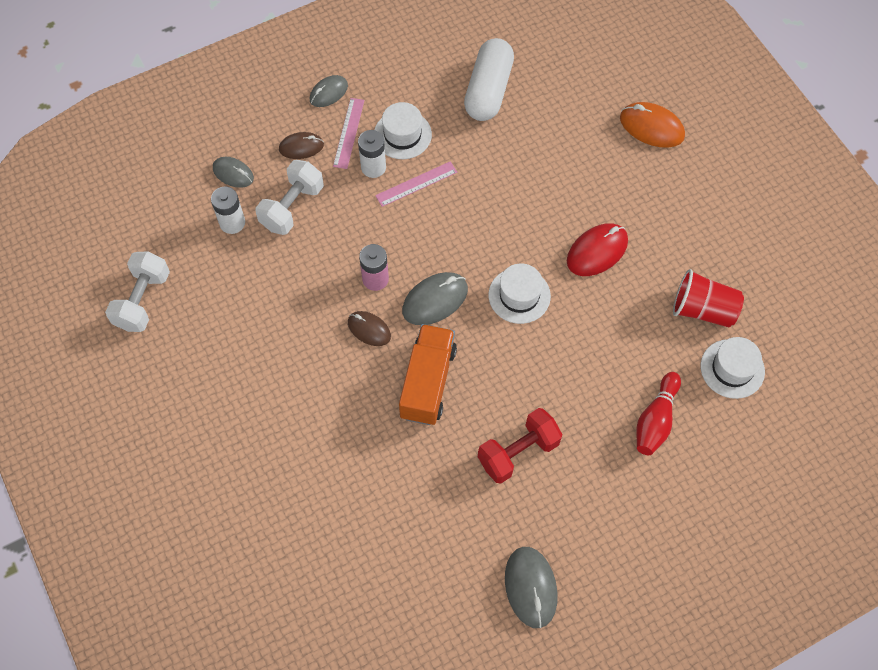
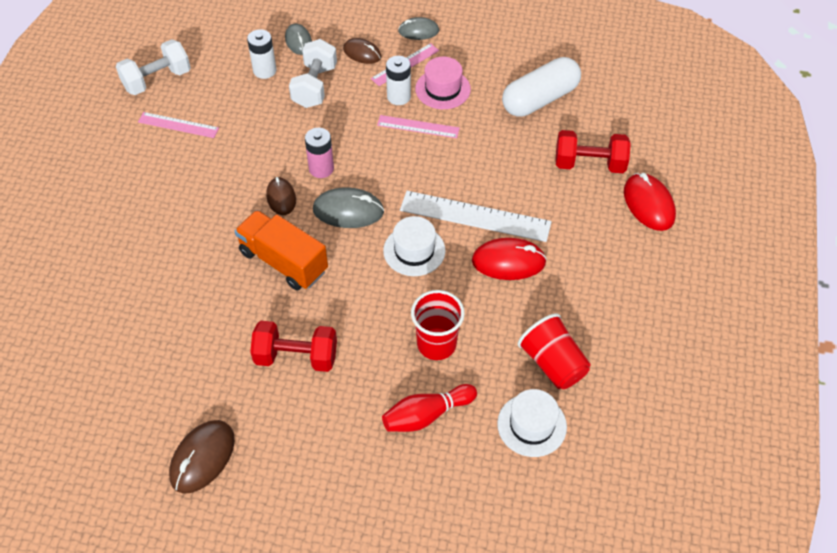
camera: 40 degrees right, 10 degrees down
white dumbbell [255,160,324,235] -> white dumbbell turned 60 degrees counterclockwise [289,39,337,108]
white hat [374,102,432,159] -> pink hat [415,57,471,109]
orange truck [399,324,457,425] -> orange truck turned 105 degrees counterclockwise [235,210,328,291]
grey mouse [505,547,558,628] -> brown mouse [169,420,235,494]
orange mouse [620,102,685,148] -> red mouse [624,173,676,231]
none -> pink ruler [138,112,219,138]
none -> white ruler [400,191,552,242]
none -> red cup [411,290,465,360]
none -> red dumbbell [555,130,631,173]

